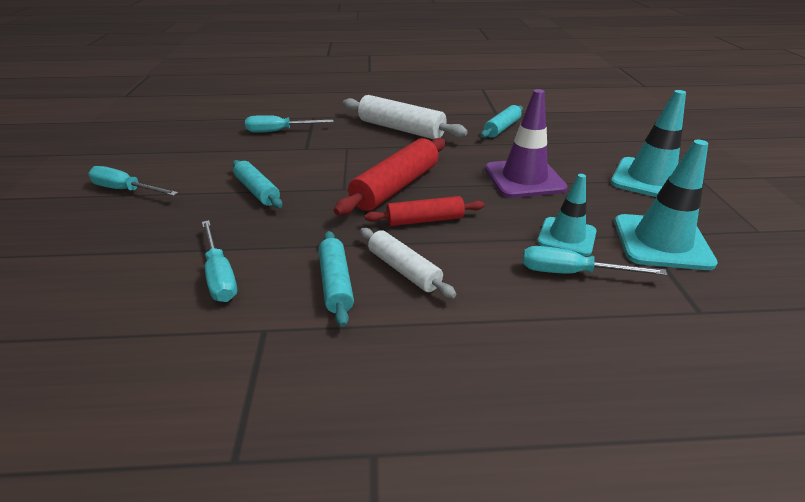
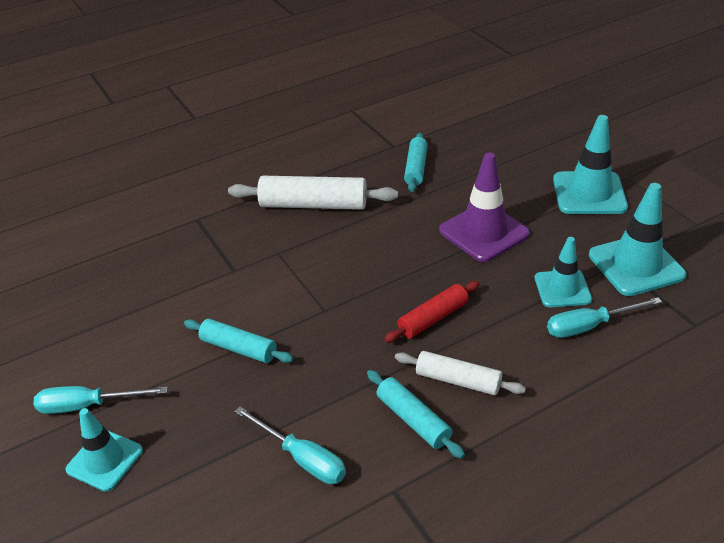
camera: 25 degrees left, 5 degrees up
turquoise screwdriver [245,115,333,132] -> none
red rolling pin [334,138,445,215] -> none
none -> turquoise traffic cone [65,408,143,492]

